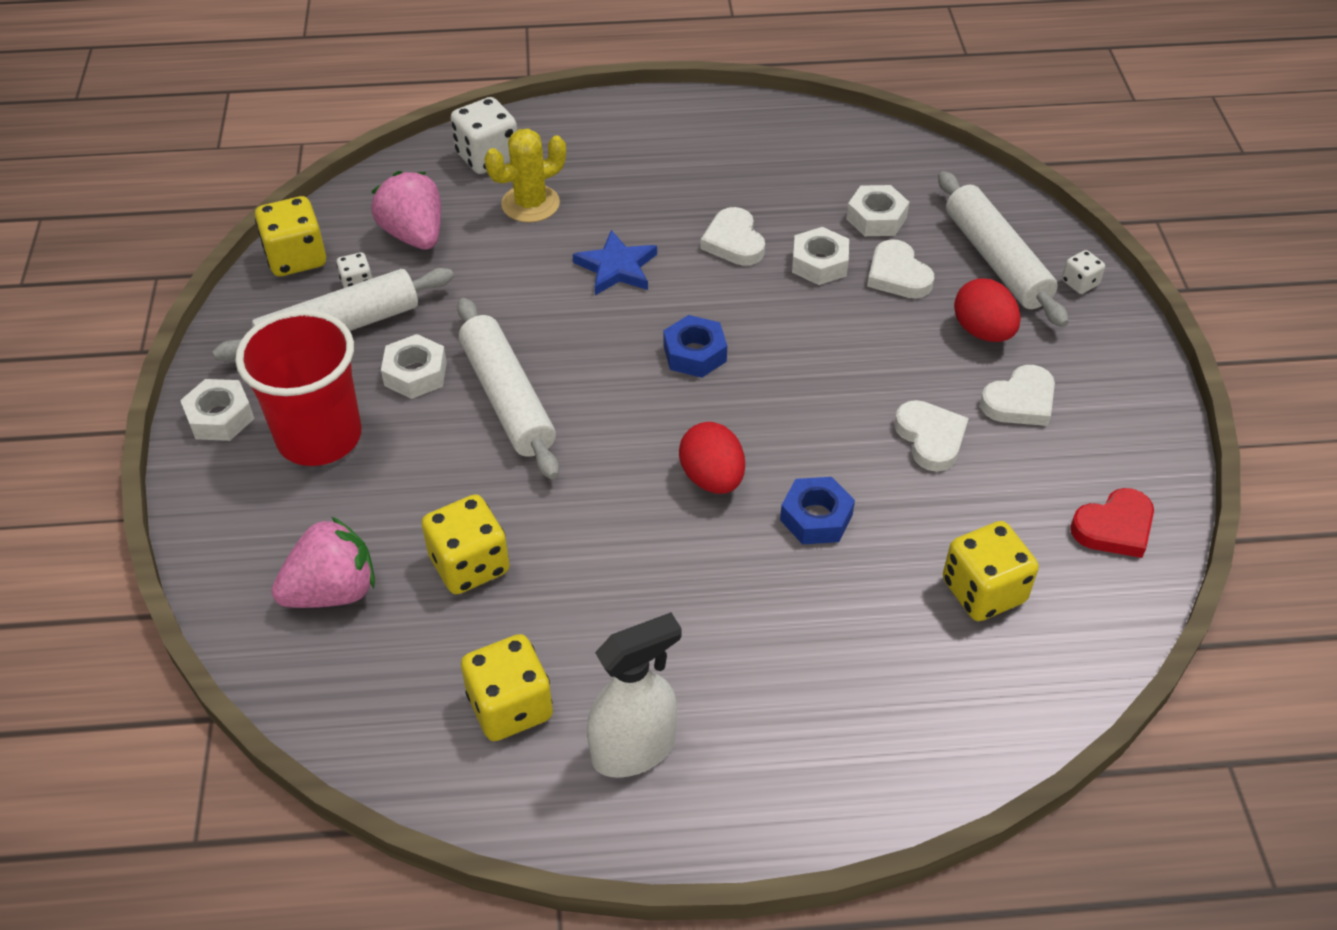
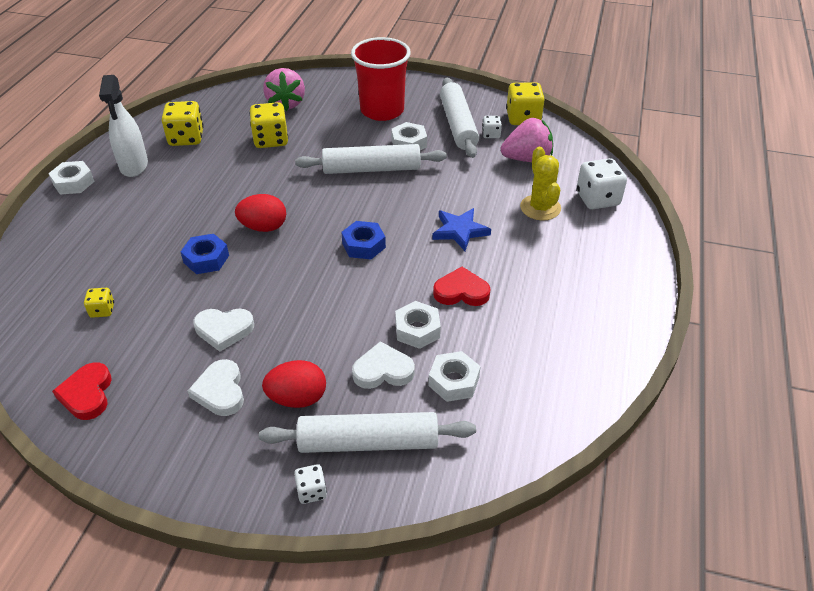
camera: 110 degrees right, 5 degrees down
white nut [180,379,254,441] -> white nut moved to [48,161,95,195]
white heart [700,207,765,266] -> red heart [433,267,491,306]
yellow dice [943,521,1039,621] -> yellow dice [84,288,114,318], size x0.52

